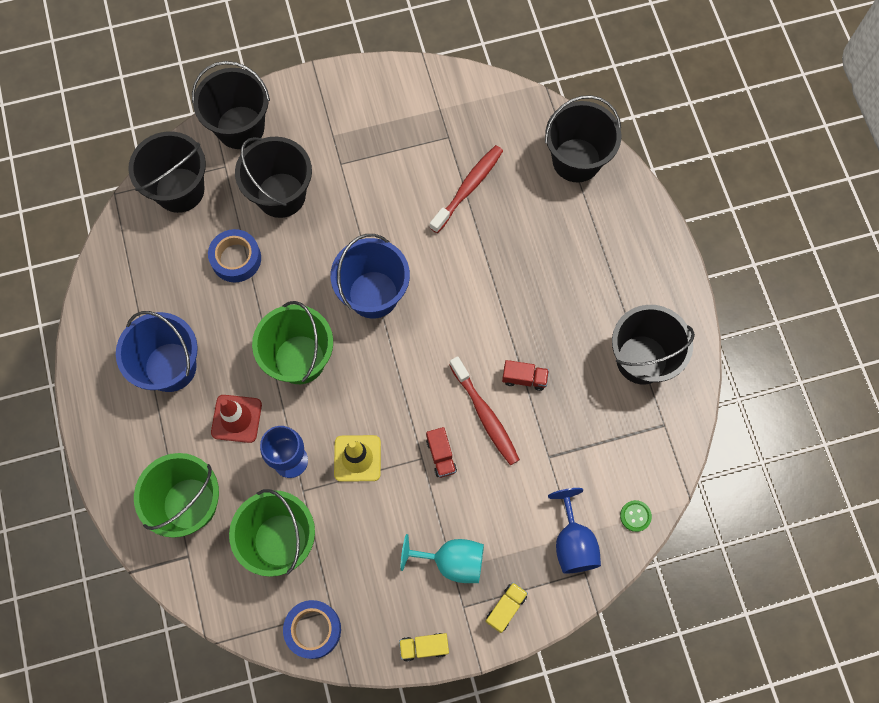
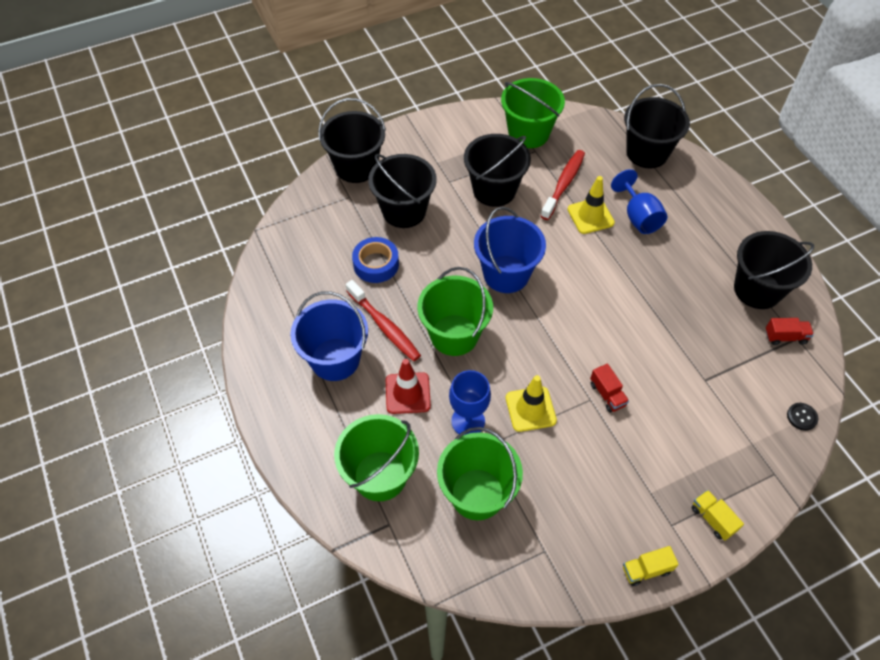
camera: 10 degrees left, 15 degrees down
black bucket [128,131,206,213] -> black bucket moved to [464,134,531,207]
blue tape [283,600,341,659] -> none
turquoise goblet [400,534,484,583] -> none
red toothbrush [450,356,520,465] -> red toothbrush moved to [346,280,421,361]
yellow truck [485,582,528,633] -> yellow truck turned 60 degrees counterclockwise [692,490,744,541]
red truck [502,360,549,391] -> red truck moved to [766,318,814,345]
blue goblet [548,488,601,574] -> blue goblet moved to [611,169,667,234]
green button [620,500,652,532] -> black button [787,403,818,431]
none -> green bucket [501,78,565,148]
none -> yellow traffic cone [567,176,615,234]

